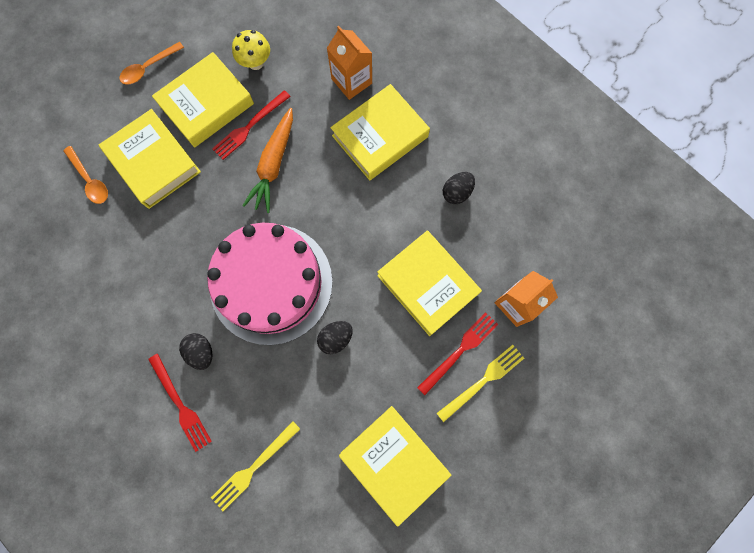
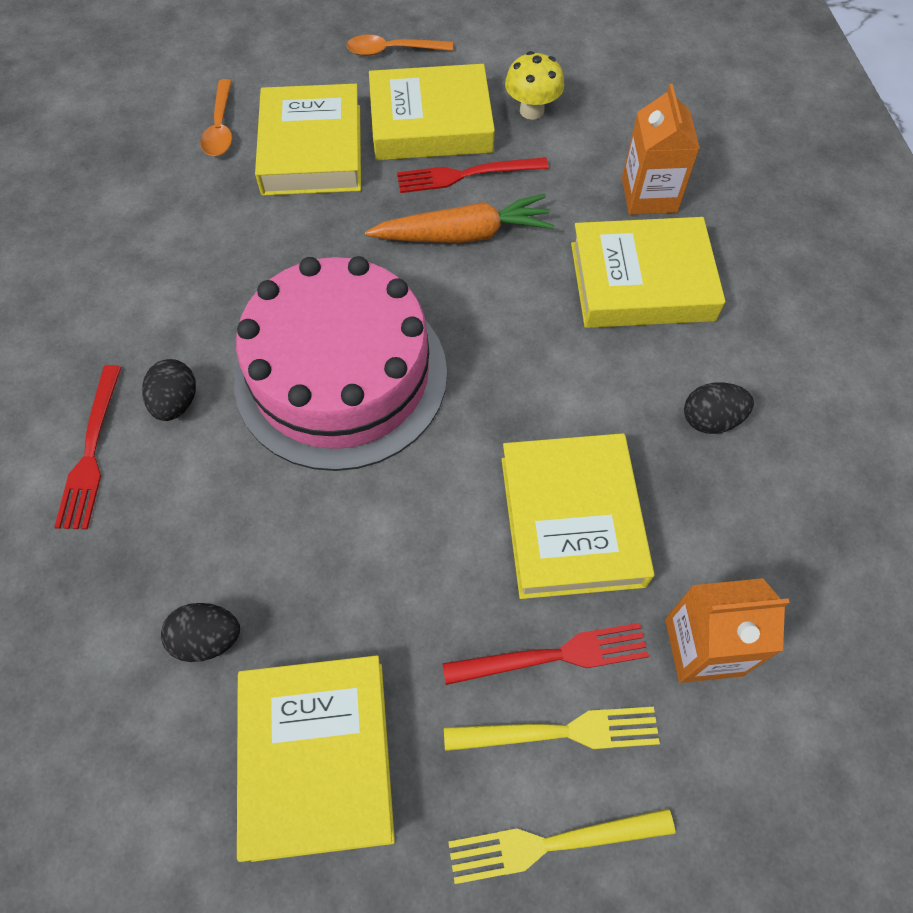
camera: 35 degrees right, 15 degrees down
yellow fork [211,421,300,511] -> yellow fork moved to [448,808,675,884]
orange carrot [242,108,293,213] -> orange carrot turned 150 degrees counterclockwise [365,194,555,243]
black egg [317,321,353,354] -> black egg moved to [161,603,240,662]

